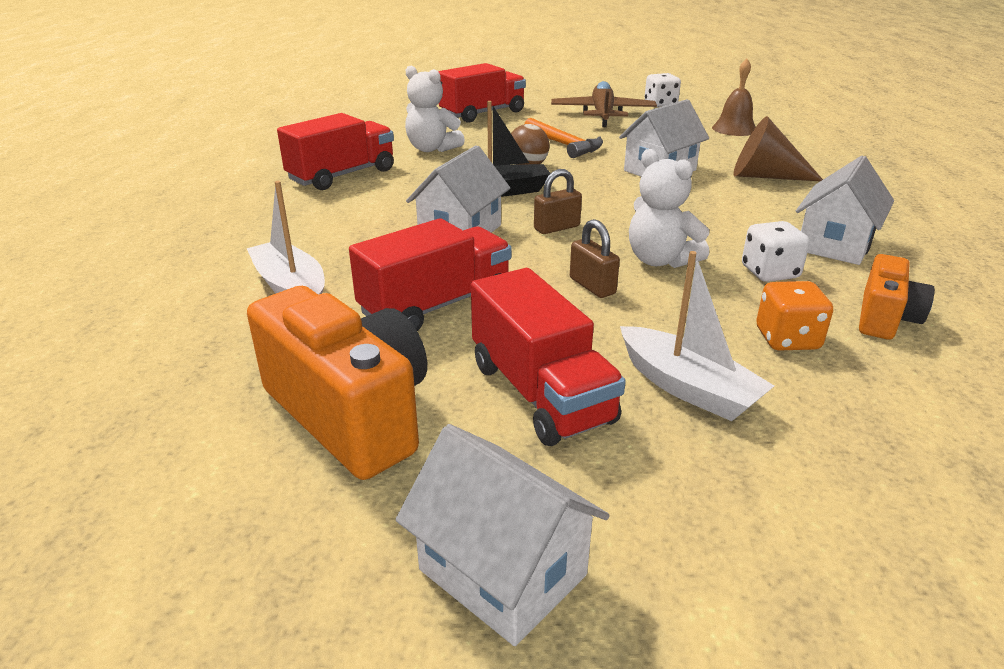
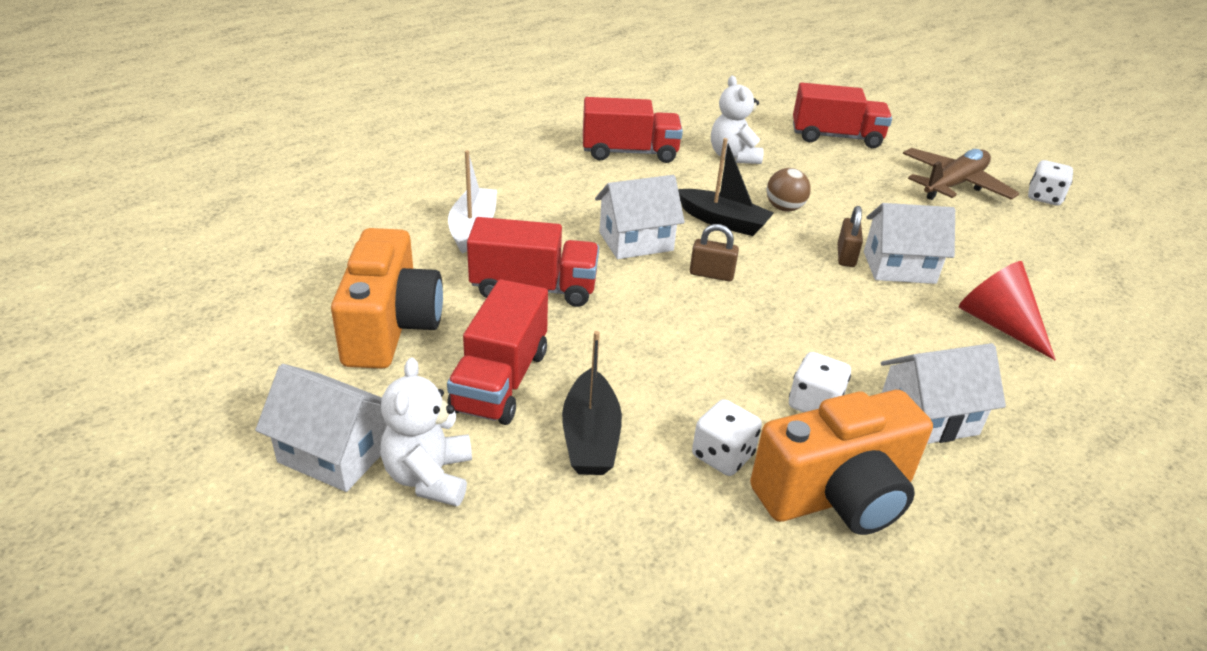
camera: 40 degrees right, 5 degrees up
white house [395,424,610,646] -> white house turned 60 degrees counterclockwise [255,364,387,492]
orange hammer [524,118,603,158] -> none
brown padlock [570,219,620,298] -> brown padlock moved to [838,206,863,267]
white boat [620,251,774,421] -> black boat [562,331,622,475]
white teddy bear [629,149,709,268] -> white teddy bear moved to [380,358,472,506]
brown bell [712,59,756,136] -> none
brown cone [734,116,823,181] -> red cone [959,261,1056,360]
orange dice [756,281,833,351] -> white dice [692,399,762,476]
orange camera [859,254,935,339] -> orange camera [750,390,933,535], size x1.78

